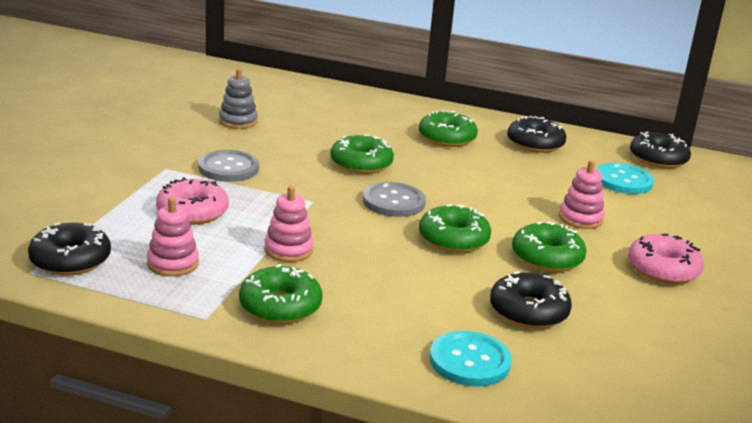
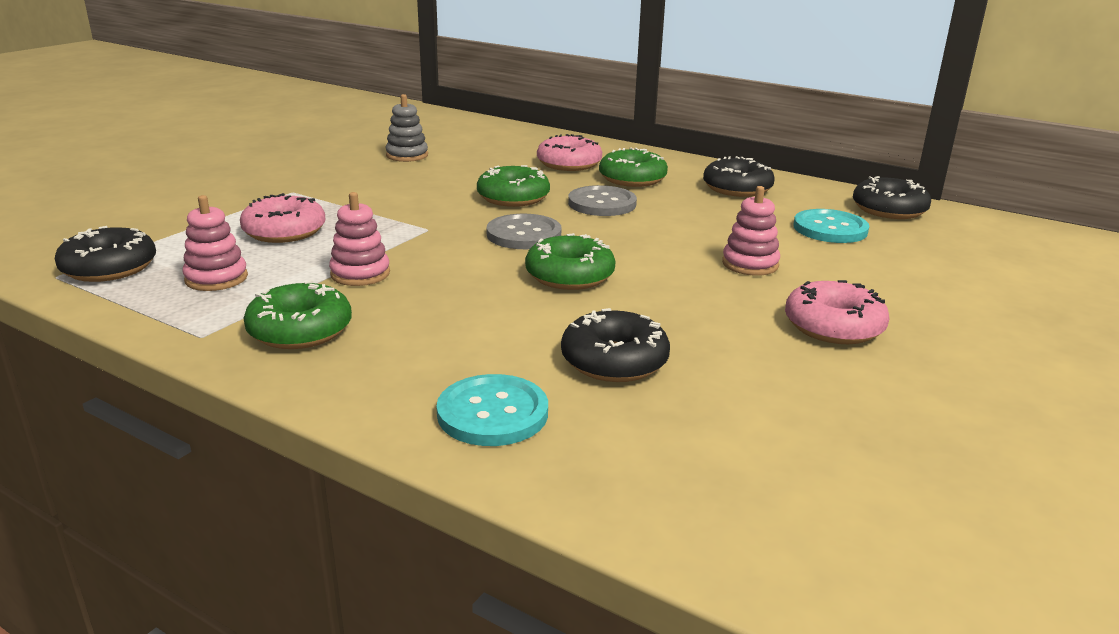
camera: 15 degrees right, 0 degrees up
grey button [198,150,259,182] -> grey button moved to [568,185,637,216]
green donut [512,221,587,272] -> none
none -> pink donut [537,134,602,171]

